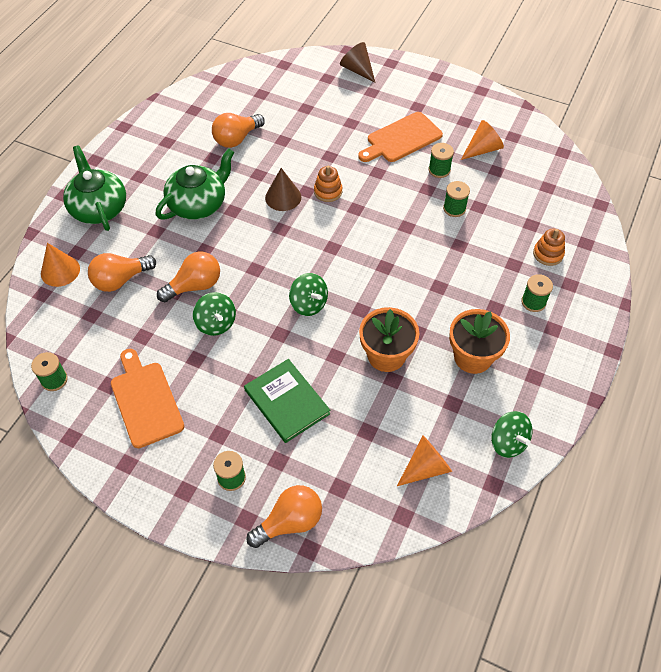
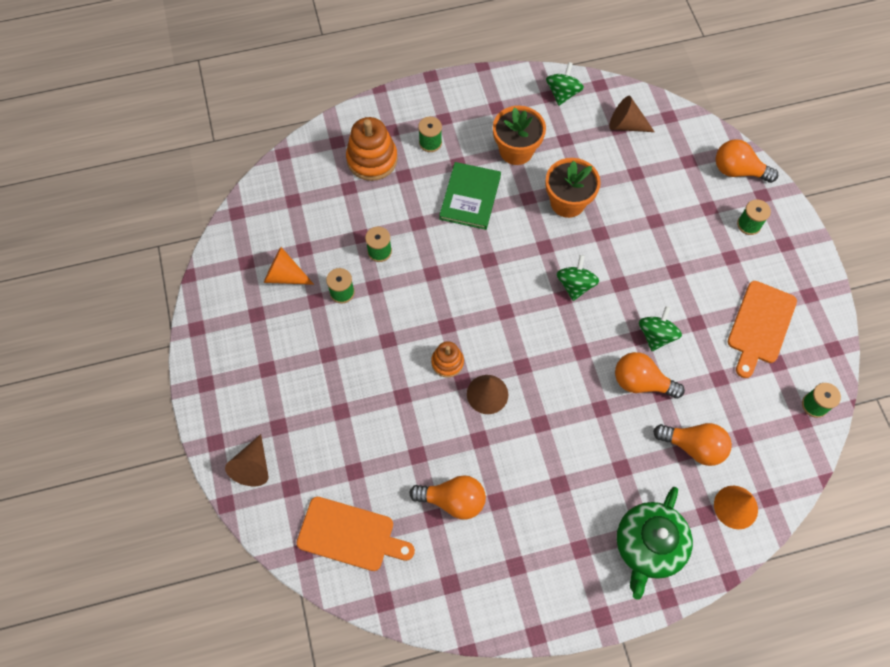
camera: 130 degrees left, 10 degrees up
green teapot [156,149,234,220] -> none
green book [244,359,330,443] -> green book moved to [439,162,501,230]
orange cutting board [358,112,443,162] -> orange cutting board moved to [297,497,415,571]
orange cone [397,436,452,486] -> brown cone [609,96,655,132]
orange stacking toy [533,229,565,266] -> orange stacking toy [346,117,398,181], size x1.73

